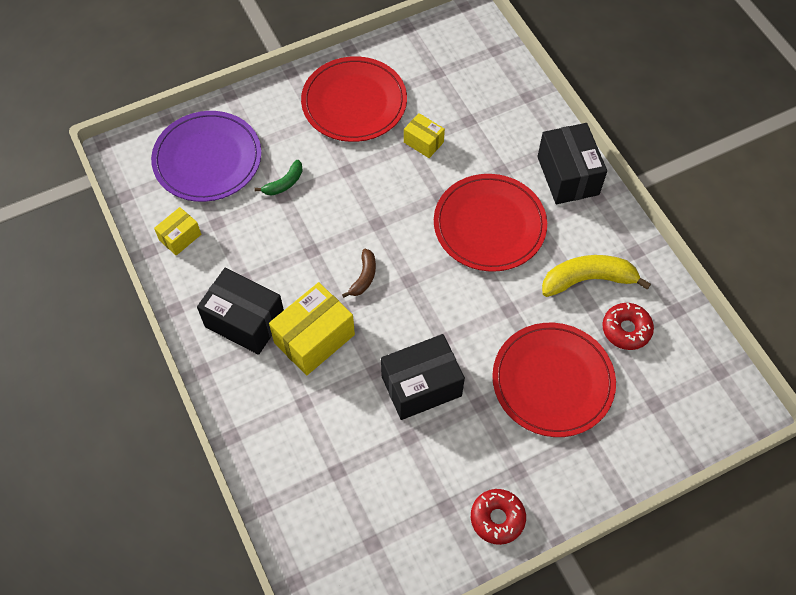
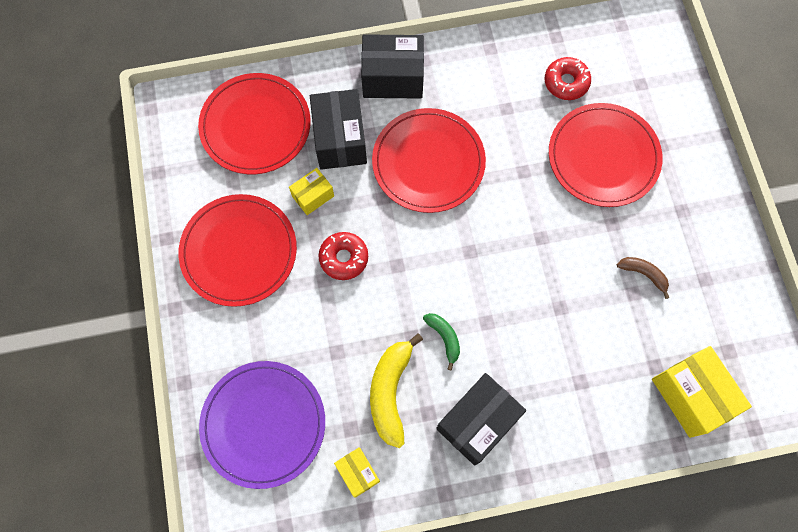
camera: 75 degrees left, 10 degrees up
green banana [254,160,303,196] -> green banana moved to [423,313,460,371]
yellow box [269,282,355,375] -> yellow box moved to [652,346,752,438]
brown banana [342,249,376,298] -> brown banana moved to [617,257,669,299]
black box [381,334,465,420] -> black box moved to [310,89,367,170]
red donut [471,489,526,545] -> red donut moved to [318,232,368,280]
yellow banana [542,255,651,297] -> yellow banana moved to [370,333,423,448]
none -> red plate [198,73,311,174]

